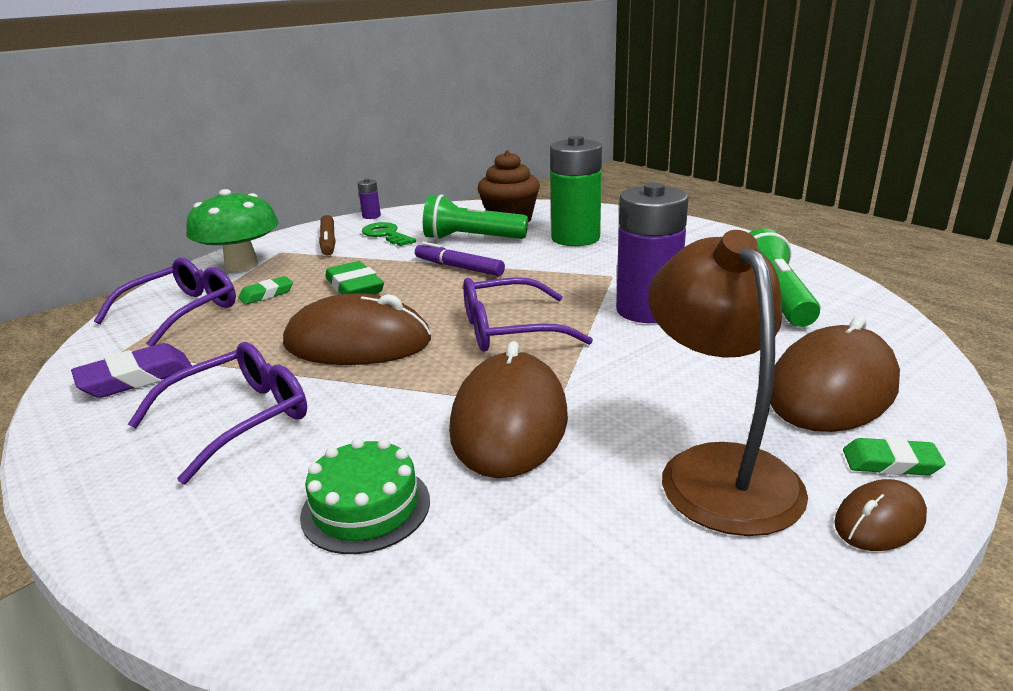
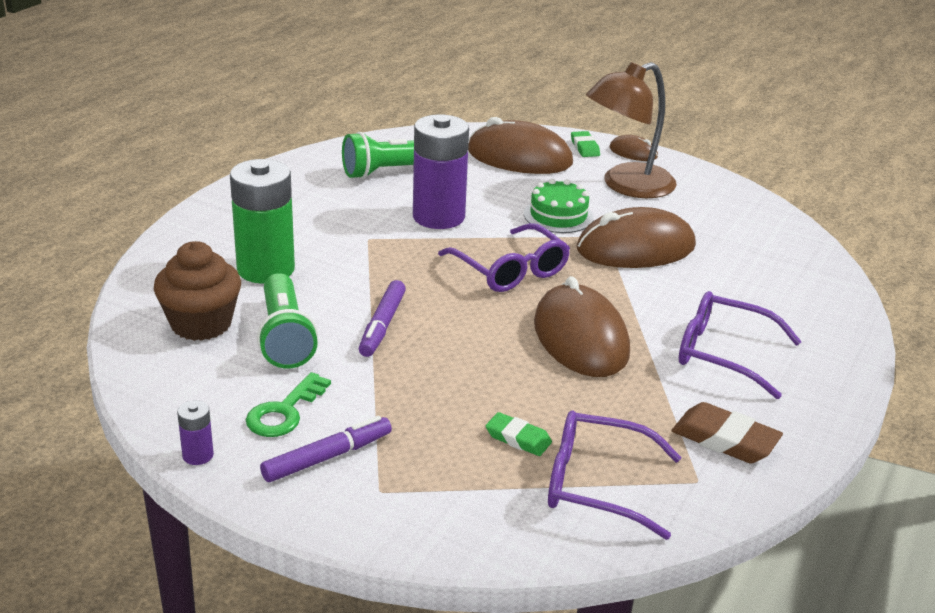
camera: 115 degrees left, 5 degrees up
purple eraser [71,343,192,398] -> brown eraser [672,402,783,463]
green mushroom [186,189,279,271] -> none
green cake [300,438,430,554] -> green cake moved to [524,179,594,233]
brown marker [319,215,335,255] -> purple marker [260,416,392,482]
green eraser [325,261,384,295] -> none

